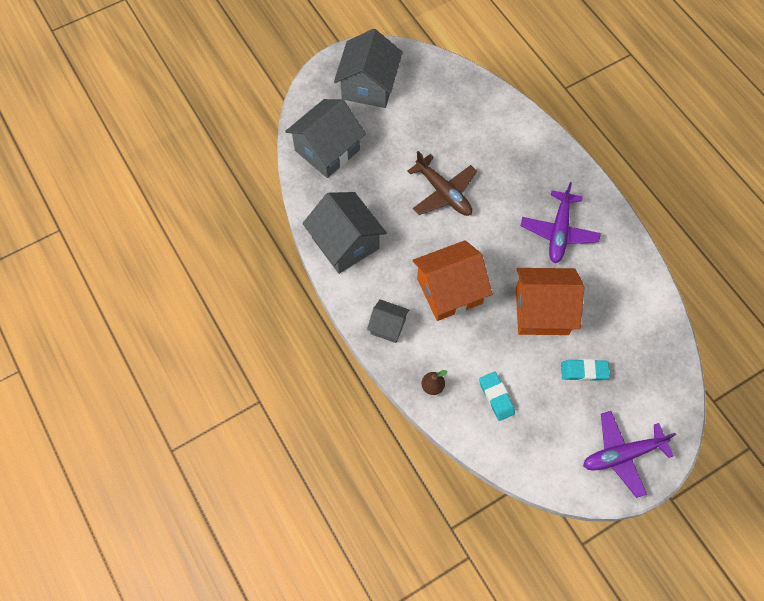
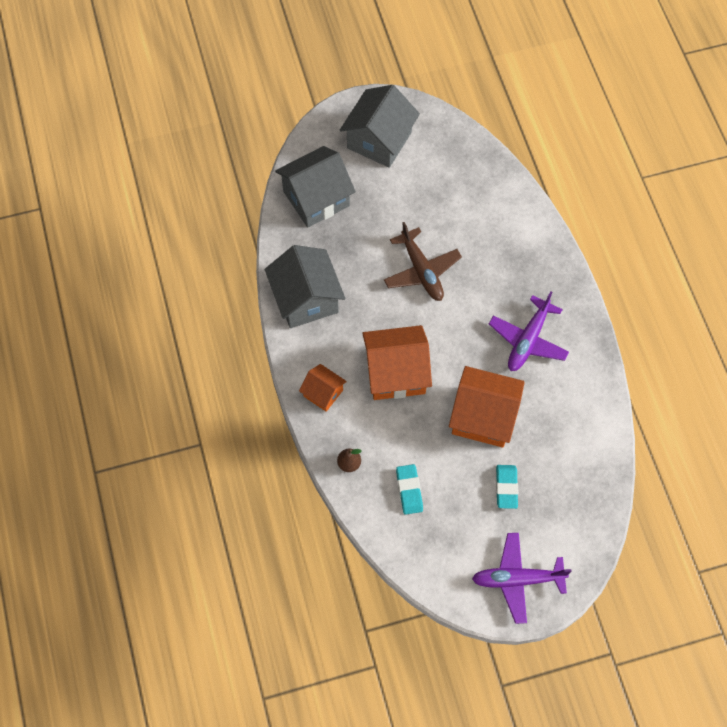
camera: 15 degrees right, 0 degrees up
grey house [367,299,409,343] -> orange house [299,364,347,412]
turquoise eraser [561,359,610,381] -> turquoise eraser turned 75 degrees clockwise [496,465,518,509]

